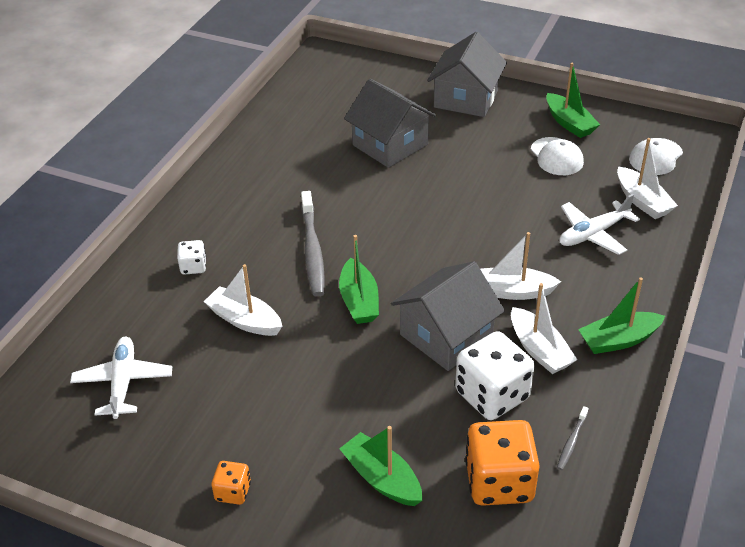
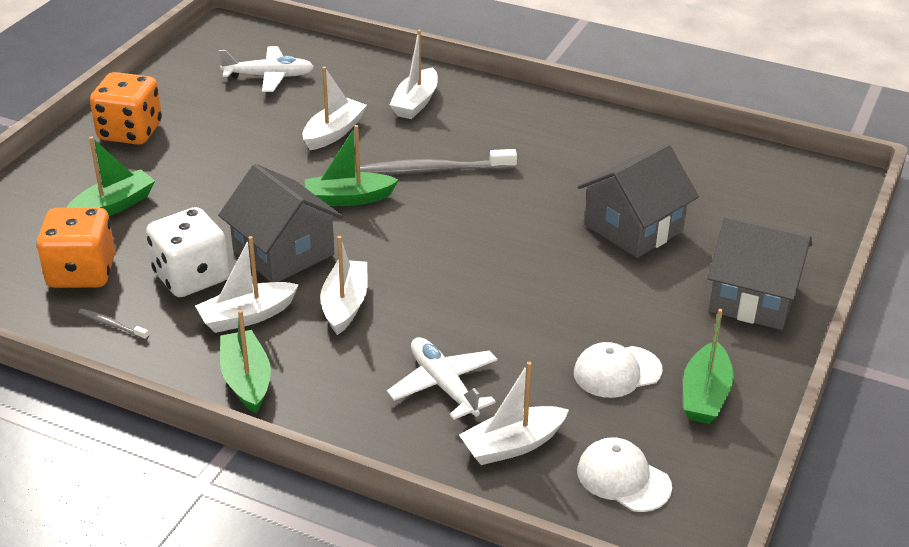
camera: 90 degrees right, 5 degrees down
white dice [177,240,206,275] -> white boat [390,30,438,119]
orange dice [211,461,251,505] -> orange dice [90,72,162,145], size x2.00
green boat [546,63,600,138] -> green boat turned 45 degrees counterclockwise [683,309,733,424]

